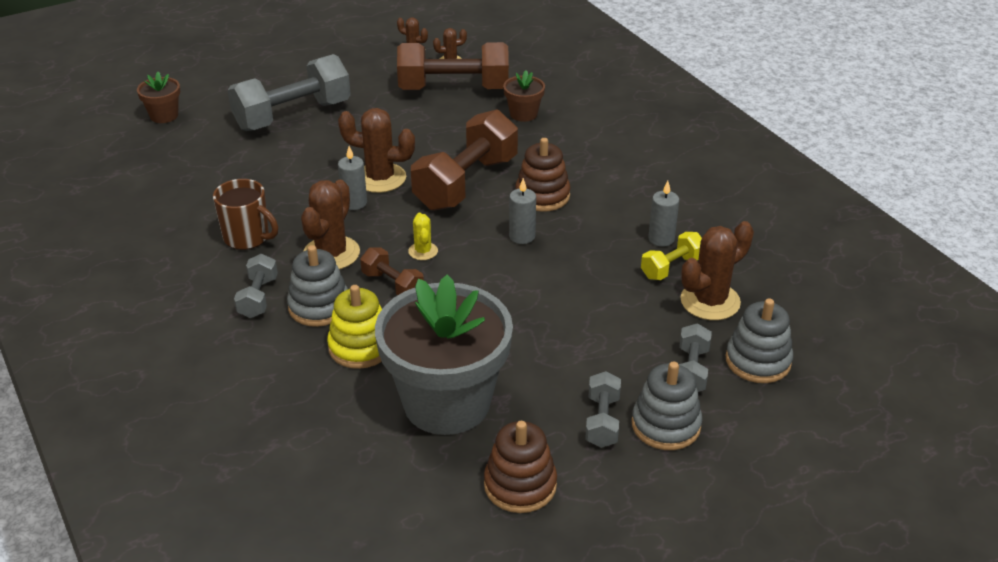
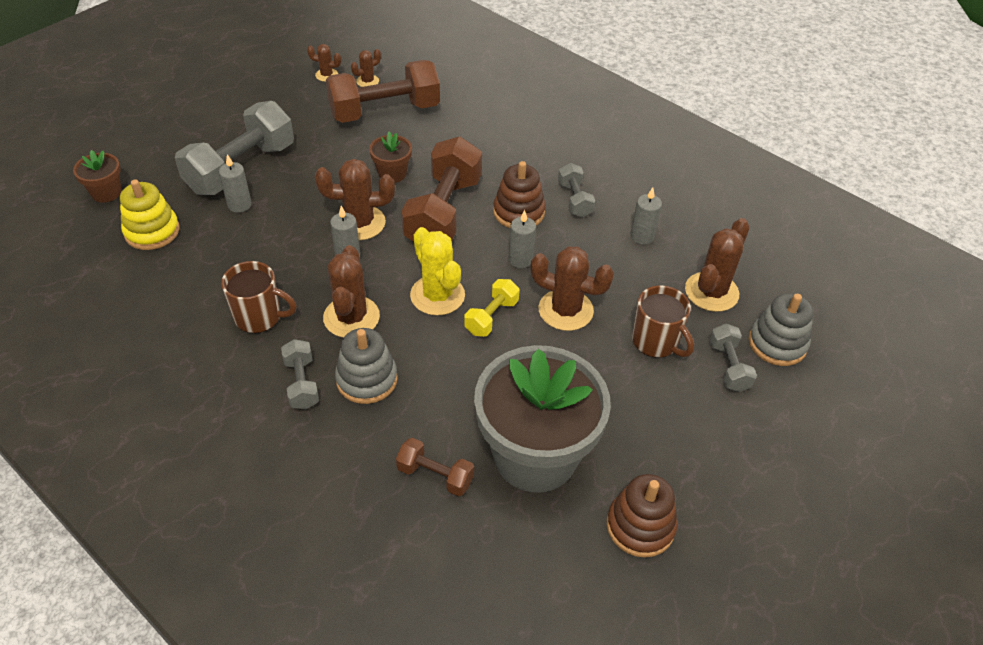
camera: 20 degrees left, 10 degrees up
yellow stacking toy [327,285,382,369] -> yellow stacking toy moved to [120,179,179,250]
brown dumbbell [360,247,424,295] -> brown dumbbell moved to [396,438,474,496]
yellow cactus [408,213,438,260] -> yellow cactus [410,227,465,316], size x1.91
brown flower pot [503,71,545,122] -> brown flower pot moved to [369,132,412,183]
grey dumbbell [585,371,621,448] -> grey dumbbell moved to [558,163,595,217]
grey stacking toy [632,361,702,450] -> none
yellow dumbbell [641,232,702,280] -> yellow dumbbell moved to [464,279,520,337]
none -> grey candle [219,154,252,213]
none -> brown cactus [531,246,614,331]
none -> brown mug [632,285,694,358]

